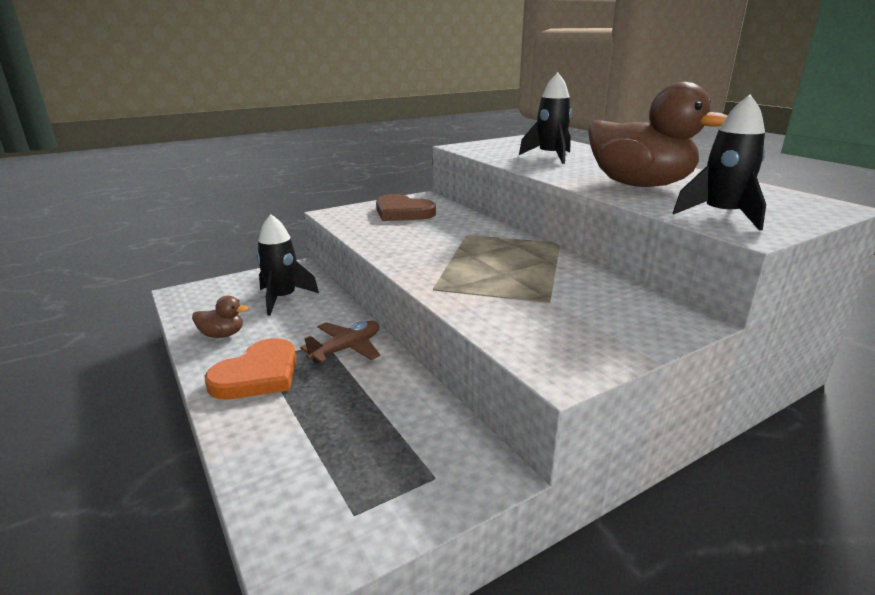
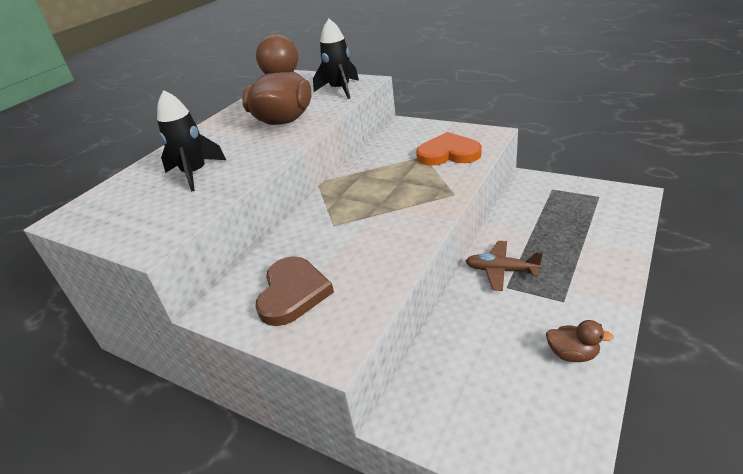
camera: 115 degrees left, 10 degrees up
brown duck [192,296,248,338] -> brown duck turned 135 degrees clockwise [546,320,614,362]
orange heart [205,338,296,399] -> orange heart moved to [416,132,482,166]
black rocket [256,214,319,316] -> none

